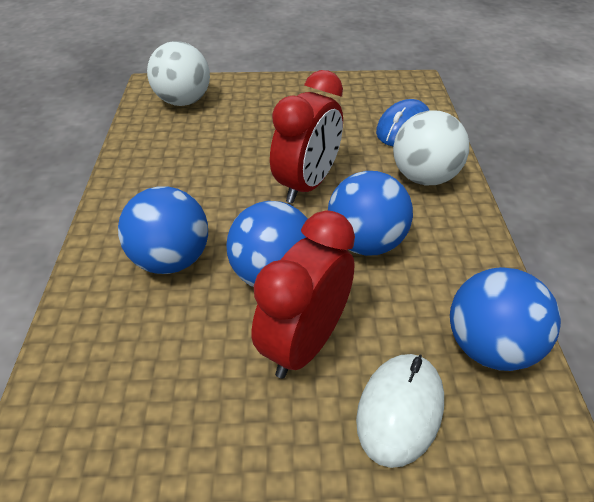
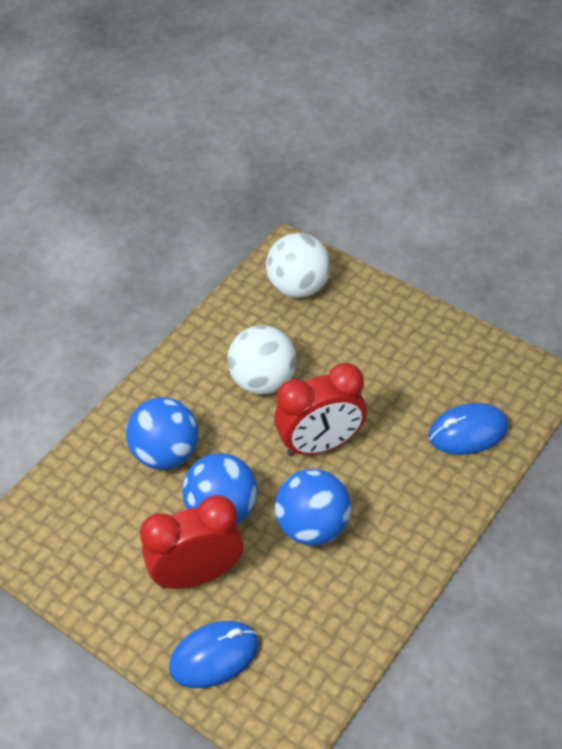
camera: 40 degrees right, 5 degrees up
white mouse [356,354,444,468] -> blue mouse [169,621,259,688]
white ball [393,110,469,185] -> white ball moved to [227,325,296,394]
blue ball [450,267,561,371] -> none

